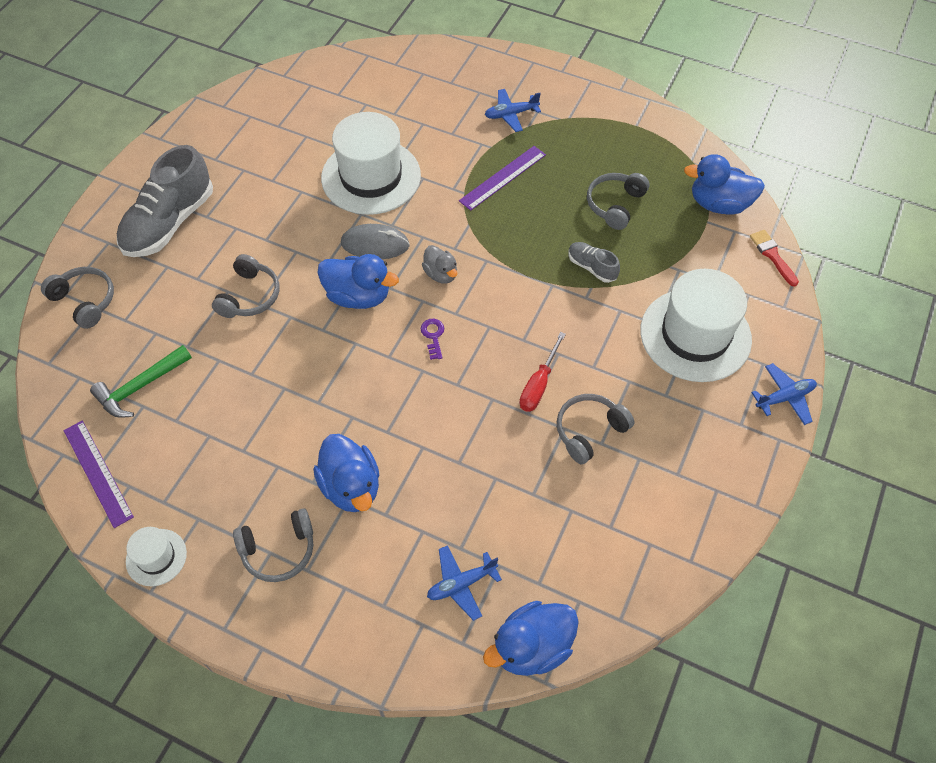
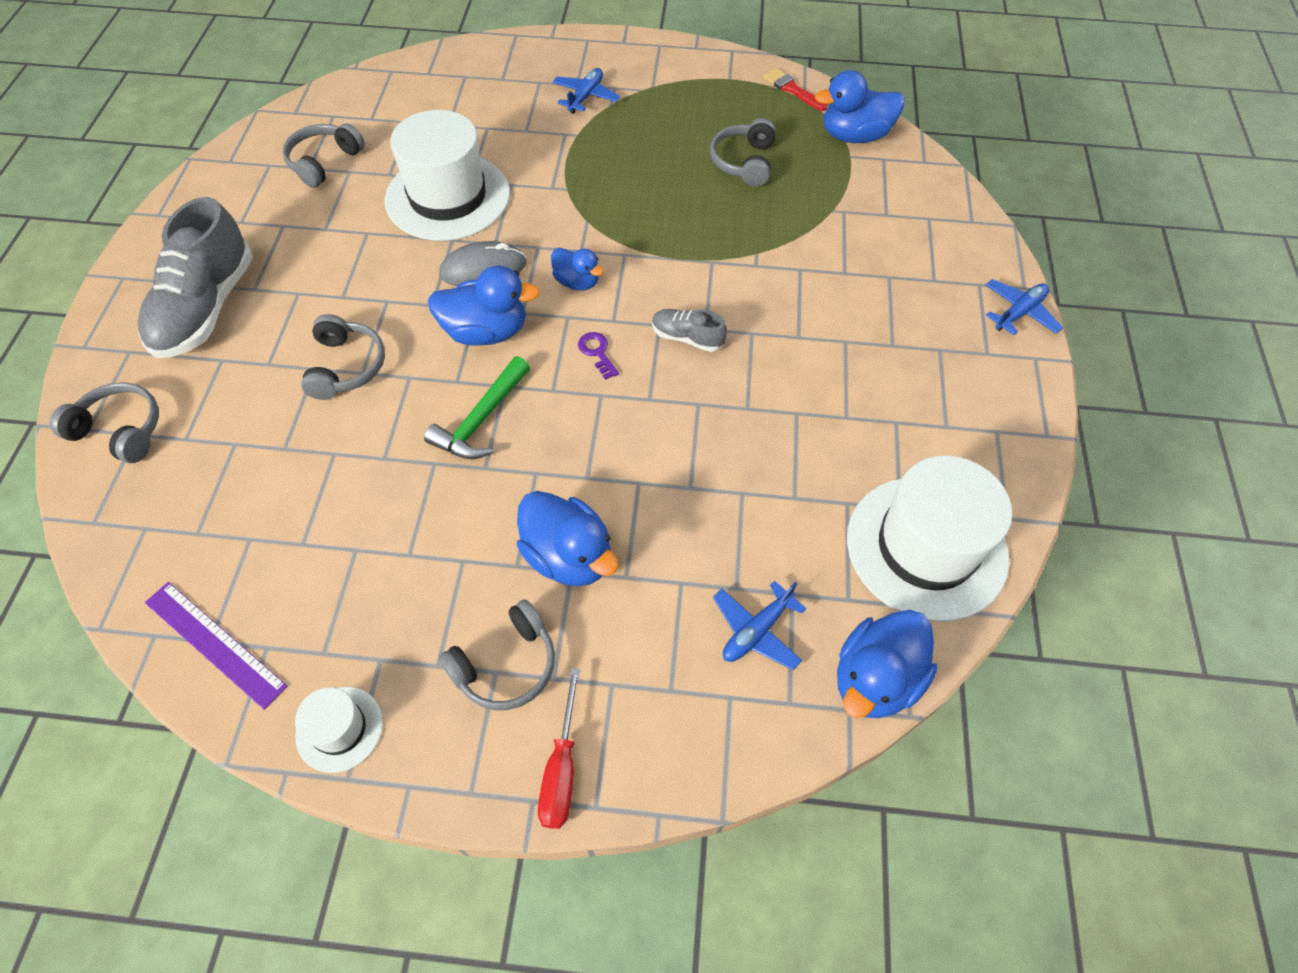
camera: 20 degrees left, 0 degrees up
green hammer [90,345,192,418] -> green hammer moved to [424,356,530,459]
grey duck [422,245,457,284] -> blue duck [551,248,604,291]
purple ruler [459,146,546,211] -> none
blue plane [485,89,541,132] -> blue plane turned 150 degrees clockwise [552,68,620,114]
red screwdriver [519,332,566,412] -> red screwdriver moved to [538,668,580,829]
grey headphones [557,394,634,464] -> grey headphones moved to [282,123,365,188]
grey shoe [569,242,620,283] -> grey shoe moved to [652,309,727,352]
white hat [640,269,752,382] -> white hat moved to [847,456,1012,622]
red brush [750,230,799,287] -> red brush moved to [763,68,827,111]

